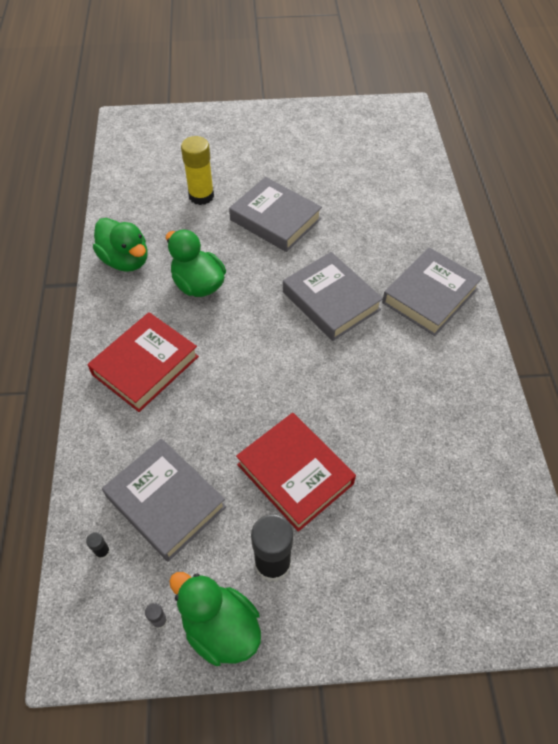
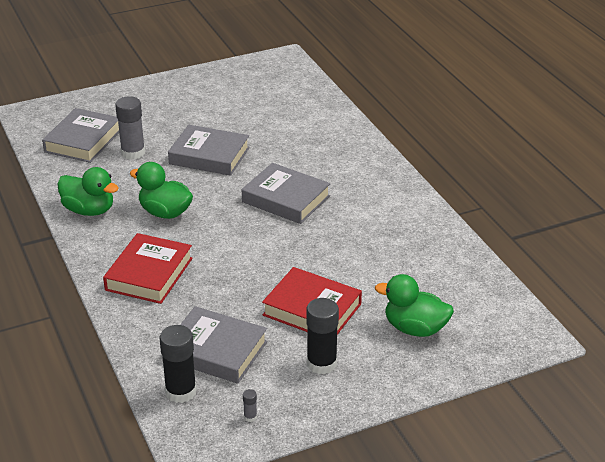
camera: 20 degrees left, 20 degrees down
black glue stick [86,532,110,559] -> black glue stick [159,325,197,403], size x2.39
green duck [169,572,261,666] -> green duck moved to [375,274,454,337]
yellow glue stick [181,136,214,205] -> grey glue stick [115,96,145,160]
grey book [382,247,482,336] -> grey book moved to [42,108,119,163]

